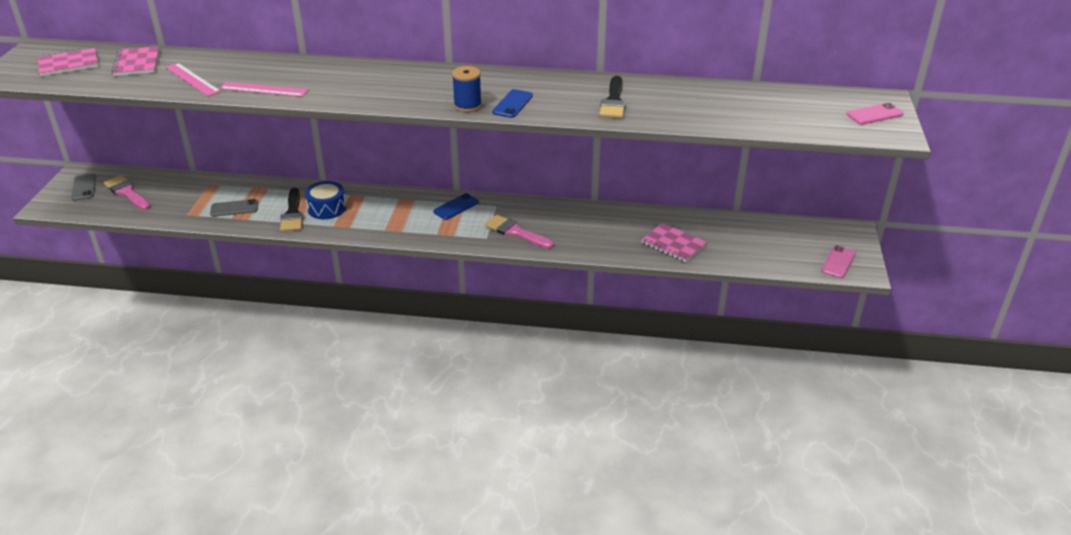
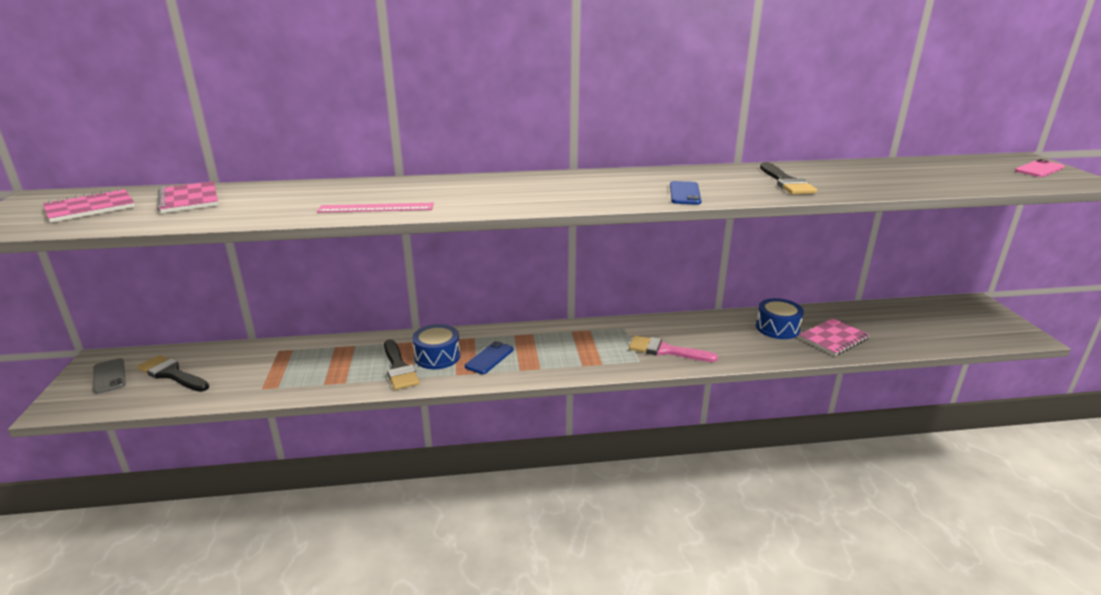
camera: 15 degrees left, 10 degrees down
pink brush [104,175,150,210] -> black brush [137,355,209,392]
pink ruler [165,63,221,96] -> none
grey phone [210,199,258,217] -> none
blue phone [433,193,479,220] -> blue phone moved to [465,341,514,374]
blue spool [452,66,482,112] -> none
pink notebook [642,223,707,262] -> pink notebook turned 60 degrees counterclockwise [799,318,870,356]
pink phone [821,245,856,278] -> none
none -> blue drum [756,298,804,339]

